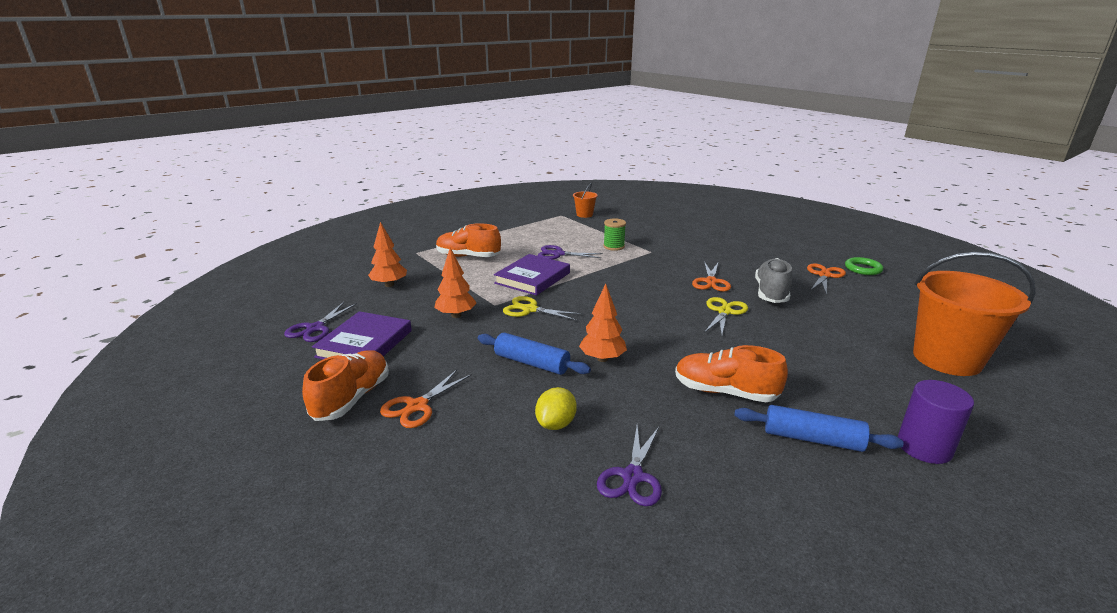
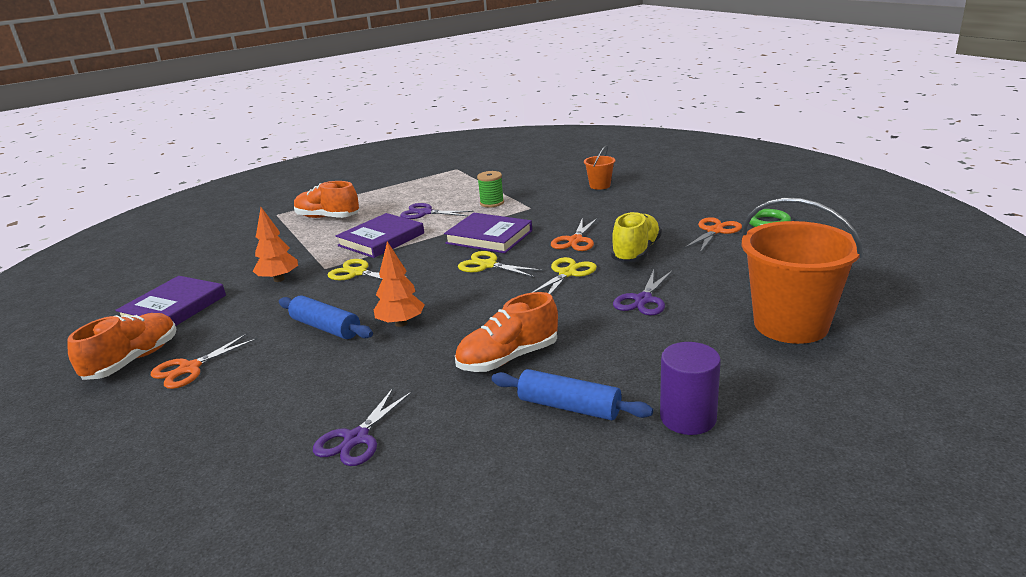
camera: 10 degrees right, 0 degrees up
purple scissors [284,302,357,342] -> purple scissors moved to [613,270,672,315]
orange tree [368,222,407,287] -> none
yellow lemon [535,387,577,430] -> none
orange bucket [573,183,598,218] -> orange bucket moved to [584,145,615,190]
orange shoe [675,345,788,402] -> orange shoe turned 60 degrees counterclockwise [455,292,558,372]
grey shoe [755,258,792,303] -> yellow shoe [611,211,662,263]
none -> purple book [444,213,532,253]
none -> yellow scissors [458,251,543,277]

